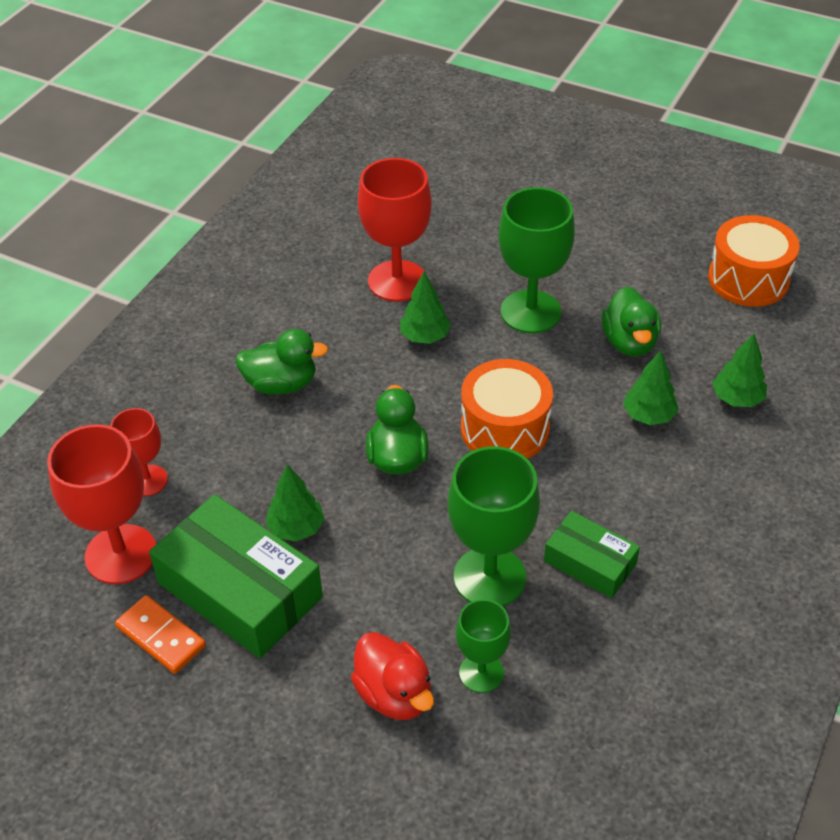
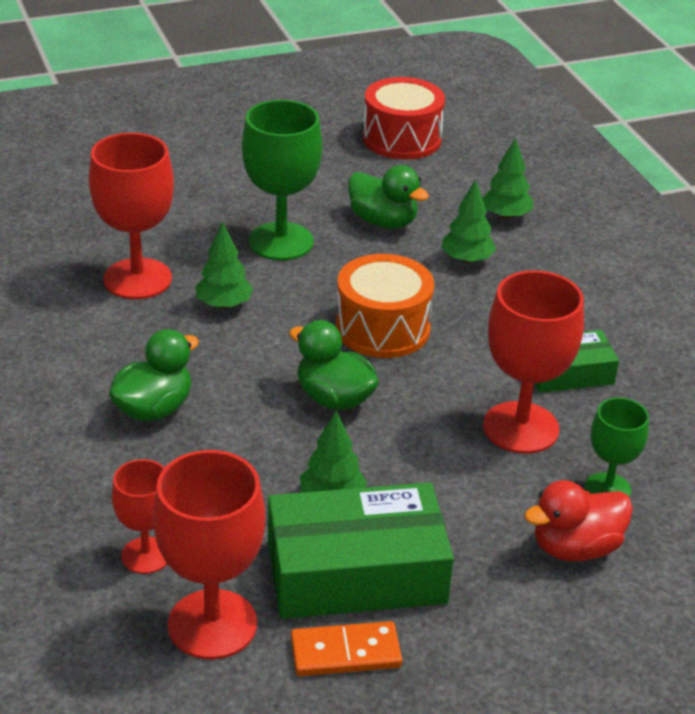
camera: 50 degrees left, 10 degrees down
red duck [351,632,434,720] -> red duck turned 150 degrees clockwise [524,480,633,561]
green goblet [448,446,540,606] -> red goblet [483,270,584,454]
orange drum [708,215,800,307] -> red drum [363,77,445,160]

